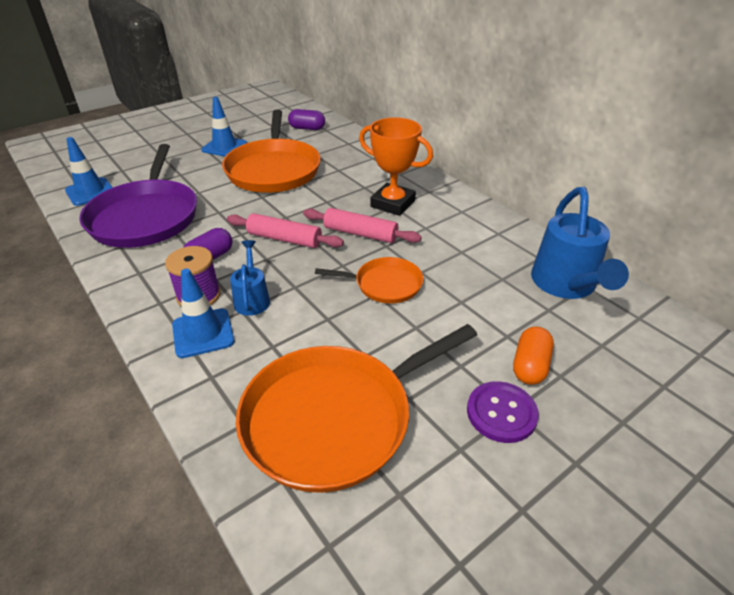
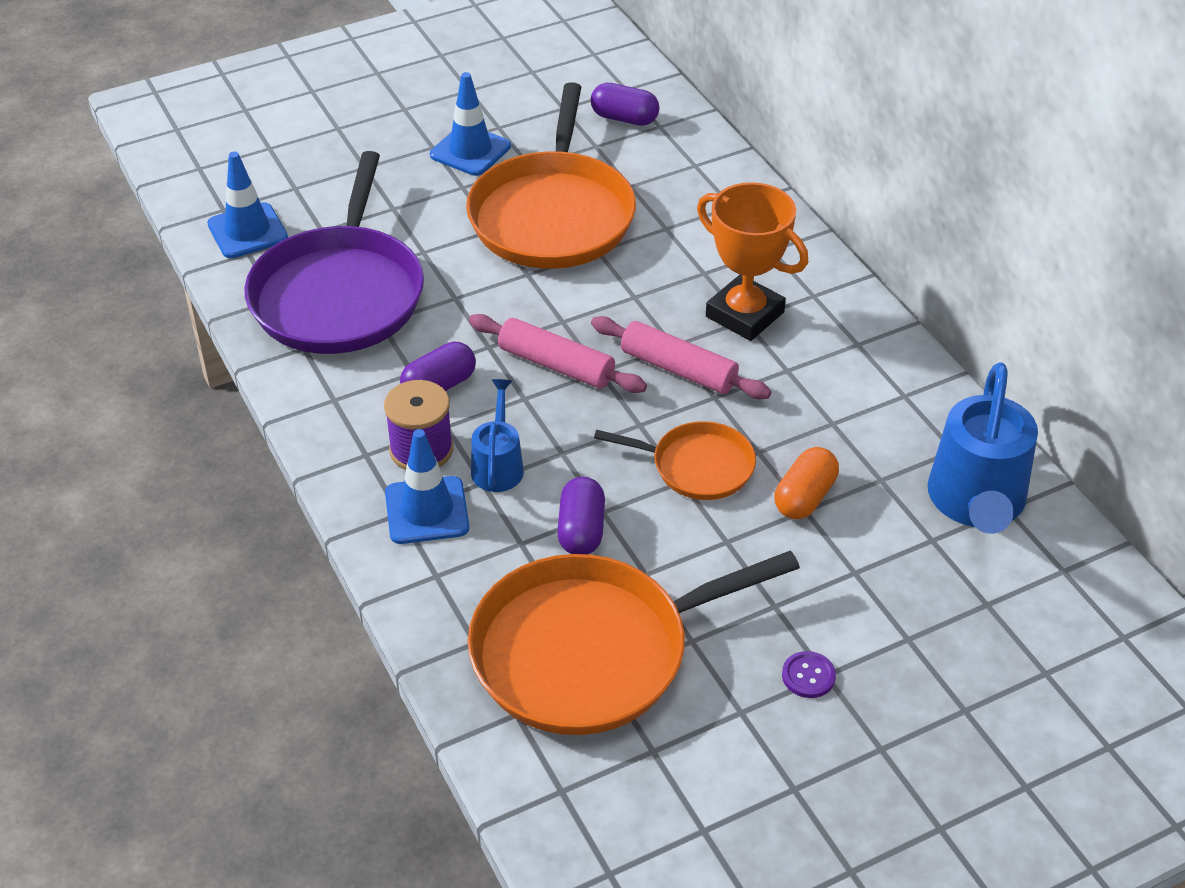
camera: 10 degrees right, 5 degrees up
purple button [467,381,539,443] -> purple button [782,651,836,698], size x0.58
orange capsule [513,326,554,385] -> orange capsule moved to [774,447,839,519]
none -> purple capsule [557,477,605,554]

